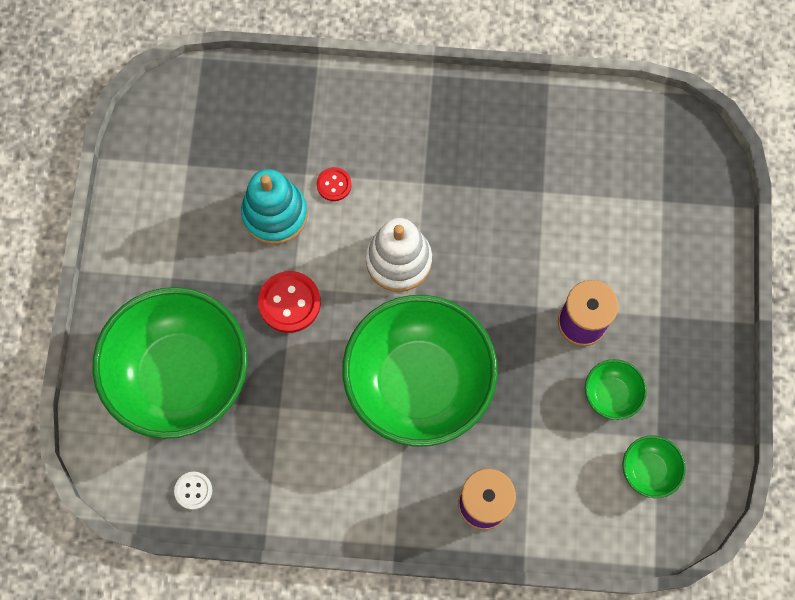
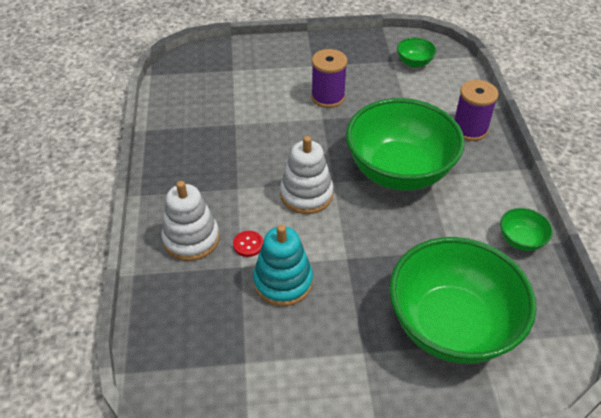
camera: 100 degrees left, 25 degrees down
white button [174,472,212,510] -> none
red button [258,271,321,333] -> none
green bowl [585,359,647,420] -> green bowl moved to [500,208,553,251]
none -> white stacking toy [162,181,220,261]

